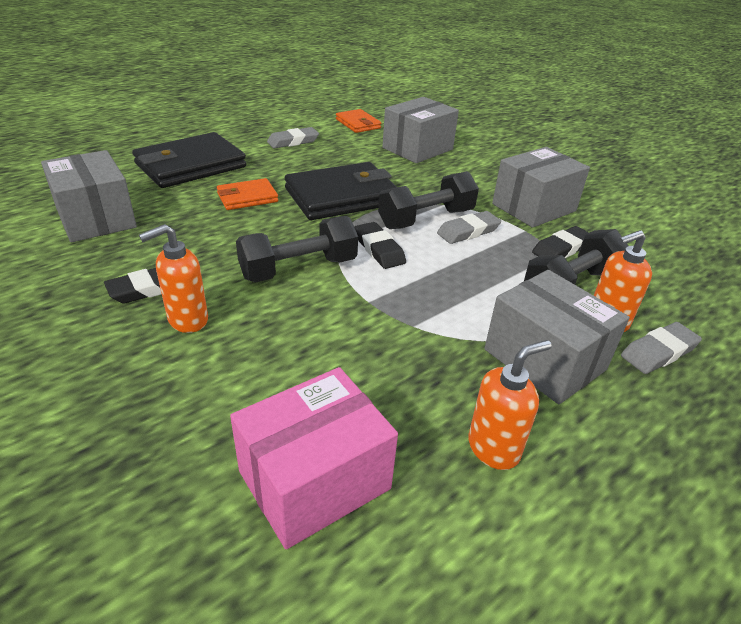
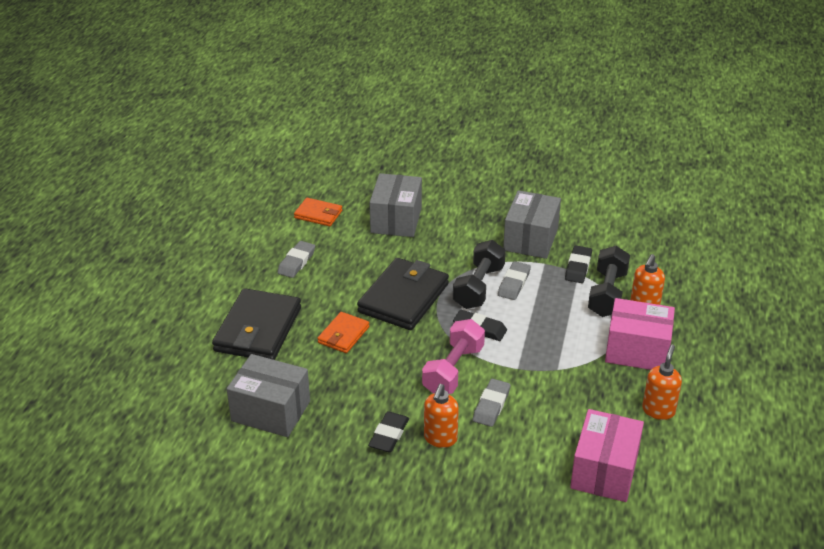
camera: 35 degrees left, 0 degrees up
black dumbbell [236,216,358,282] -> pink dumbbell [422,319,485,394]
grey box [484,270,630,404] -> pink box [605,298,675,370]
grey eraser [621,322,702,374] -> grey eraser moved to [473,379,510,427]

